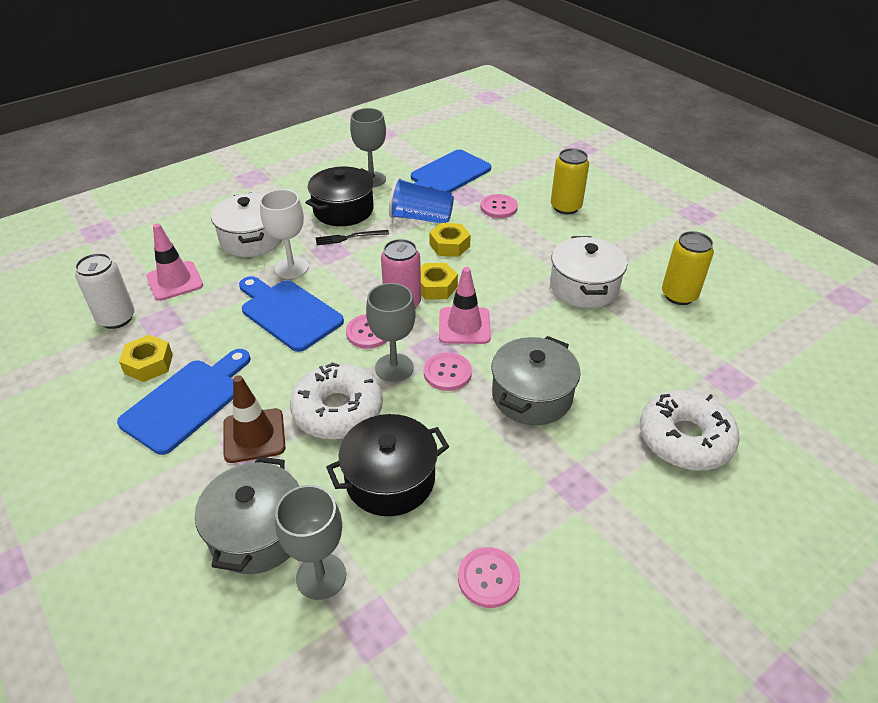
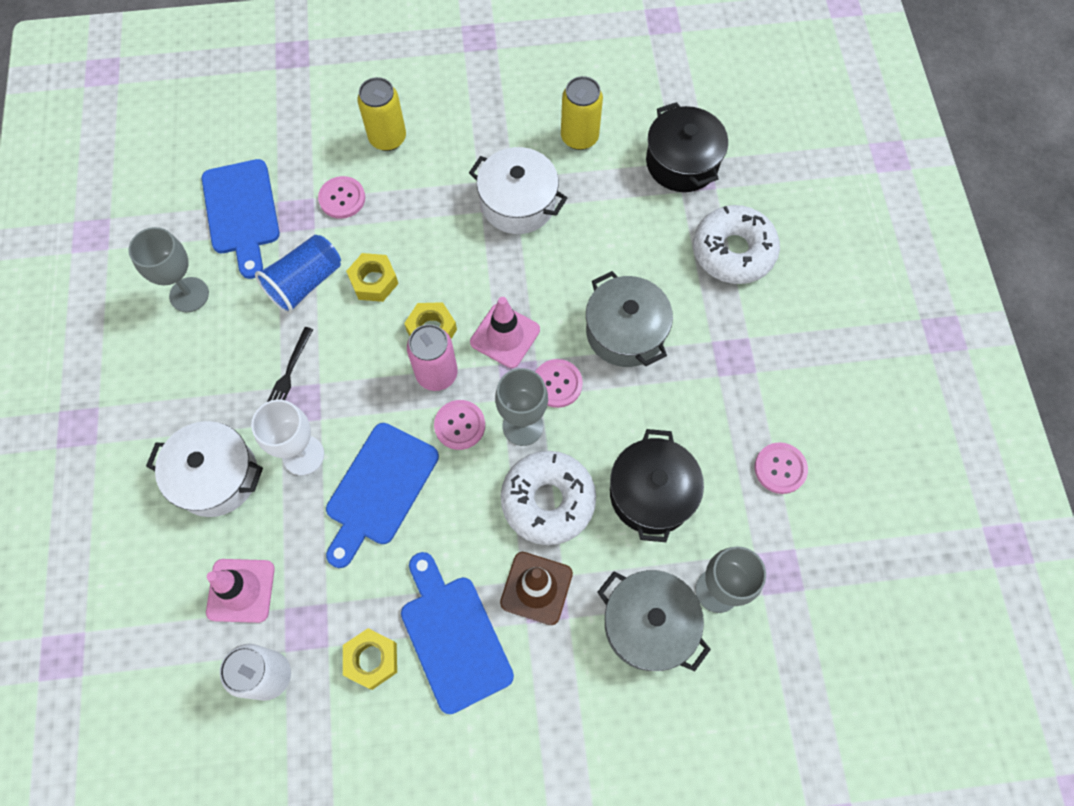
camera: 60 degrees left, 25 degrees up
blue cutting board [239,276,344,352] -> blue cutting board turned 45 degrees counterclockwise [326,423,439,568]
black pot [305,167,375,226] -> black pot moved to [646,102,728,192]

